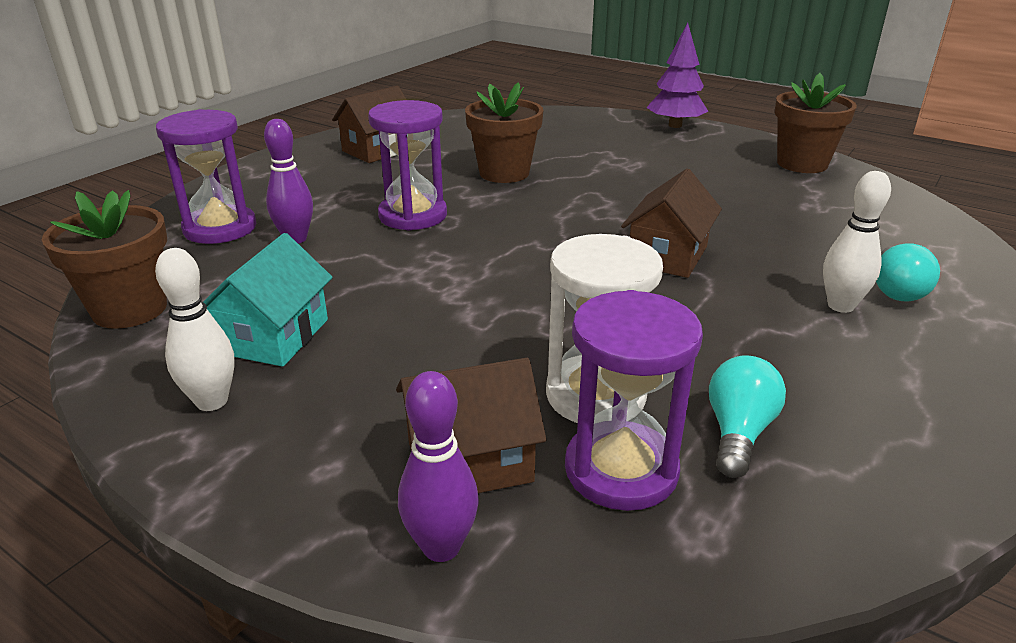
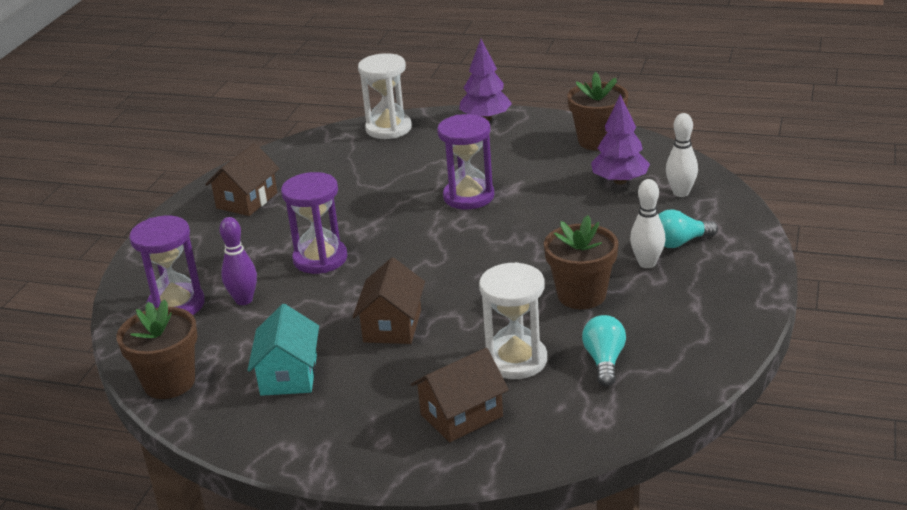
camera: 15 degrees left, 0 degrees up
white bowling pin [155,248,235,411] -> white bowling pin moved to [666,113,698,197]
purple bowling pin [398,371,479,562] -> none
brown flower pot [465,82,543,183] -> brown flower pot moved to [544,215,618,309]
purple hourglass [565,290,703,511] -> purple hourglass moved to [437,114,494,209]
brown house [621,169,722,278] -> brown house moved to [352,257,425,344]
turquoise light bulb [876,244,940,301] -> turquoise light bulb turned 75 degrees clockwise [658,209,718,248]
none -> white hourglass [358,53,412,139]
none -> purple tree [591,95,650,185]

